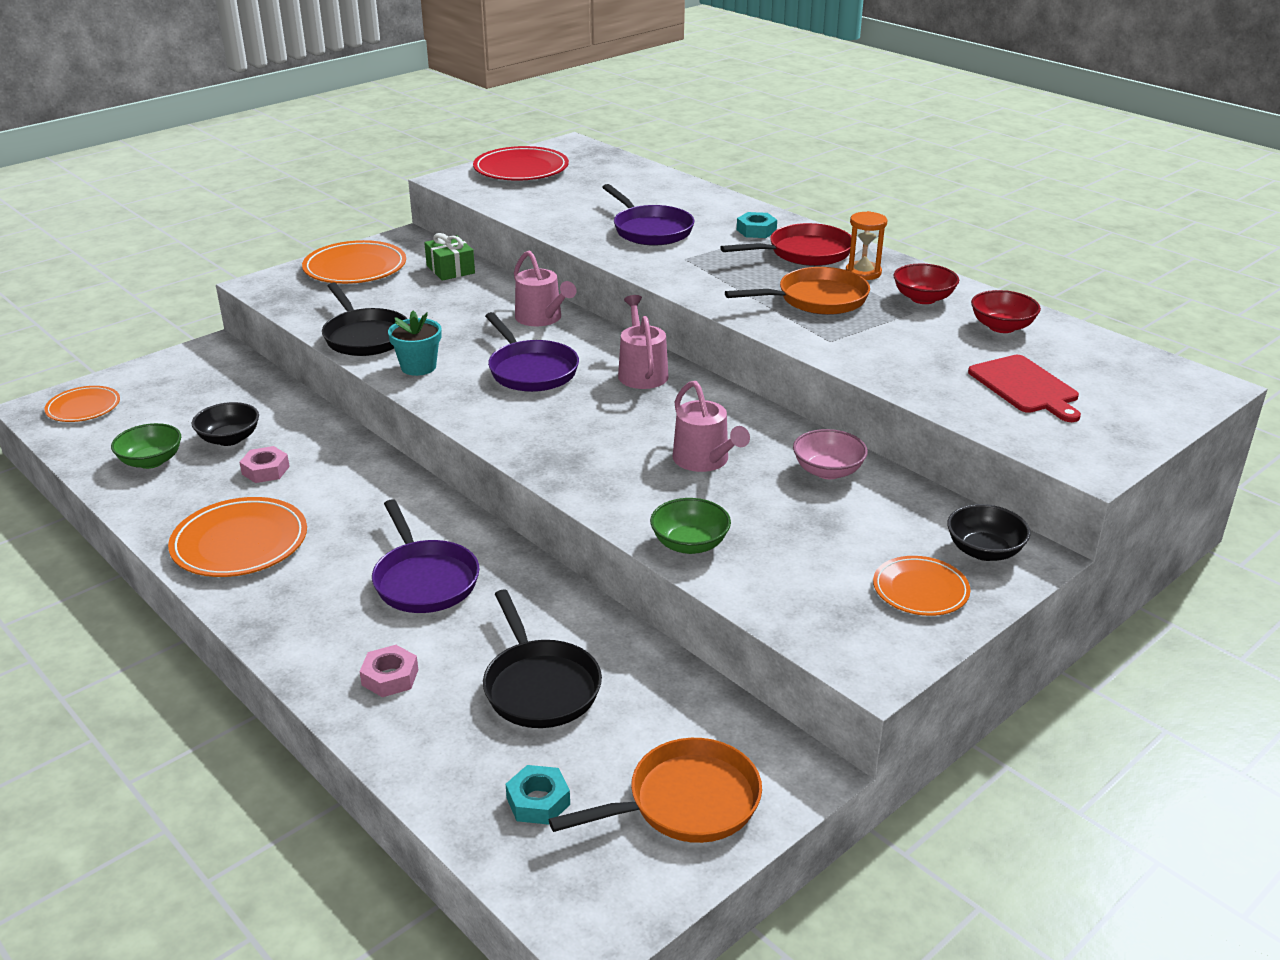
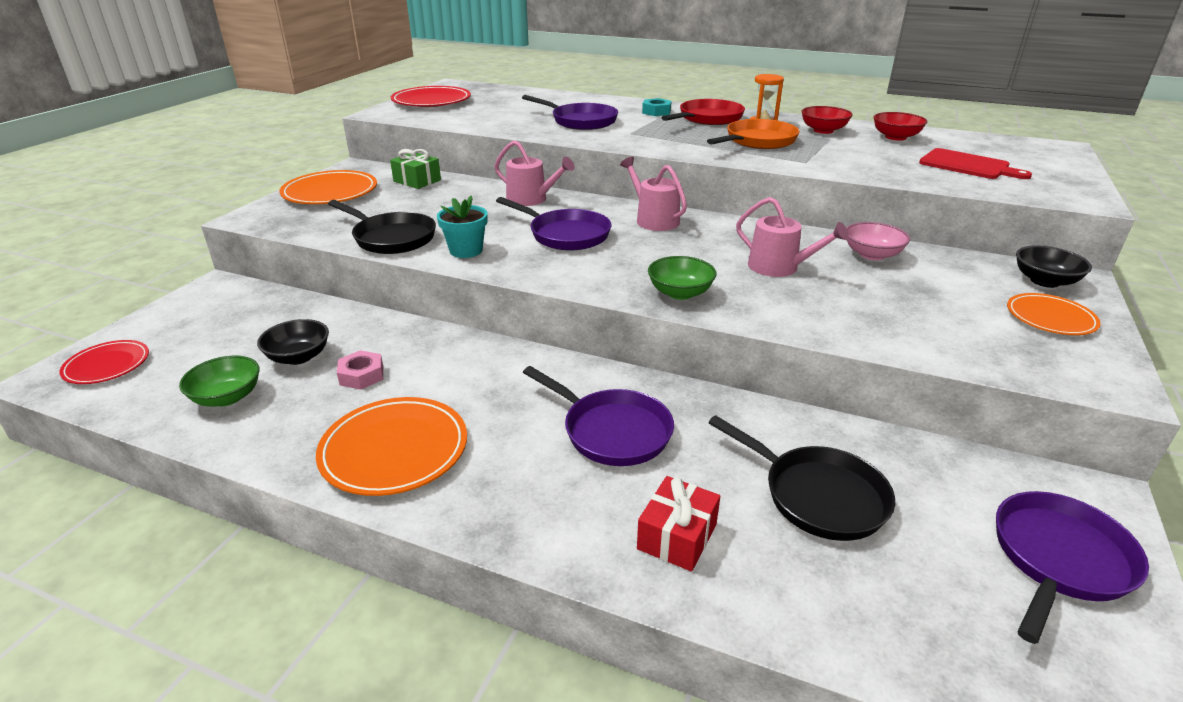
camera: 25 degrees left, 0 degrees up
orange plate [44,386,120,422] -> red plate [59,340,149,384]
pink nut [359,645,418,697] -> red gift [637,476,720,572]
turquoise nut [506,765,570,825] -> none
orange pan [549,738,762,843] -> purple pan [996,491,1149,644]
green bowl [650,498,731,554] -> green bowl moved to [648,256,716,300]

